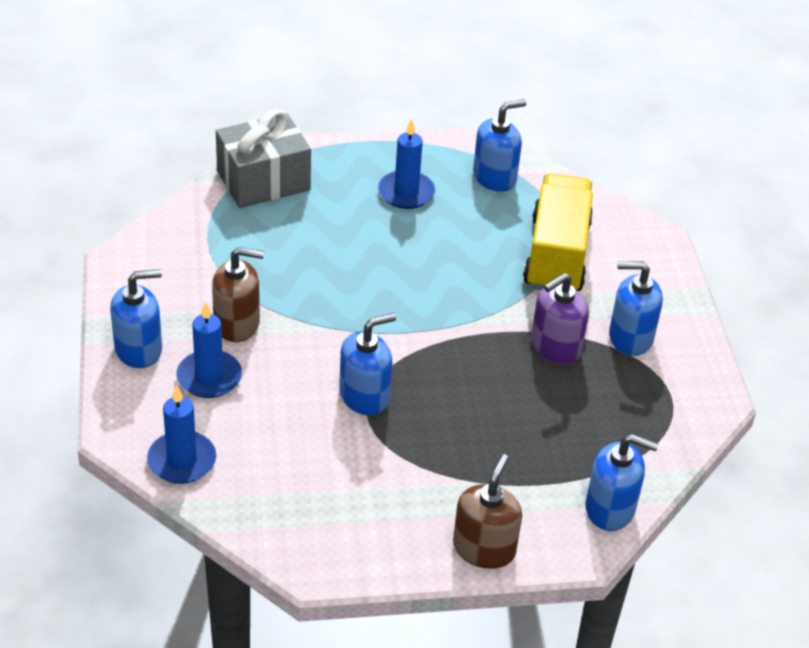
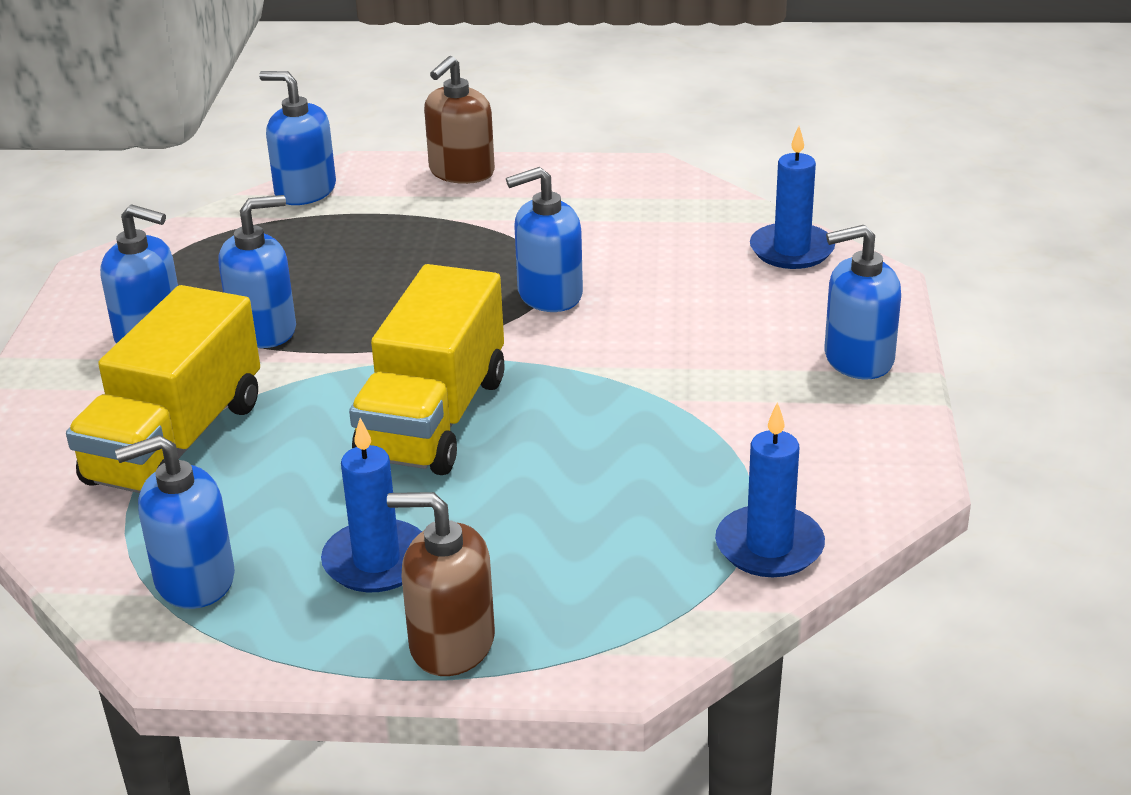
camera: 165 degrees left, 10 degrees down
blue candle [176,302,242,398] -> blue candle moved to [715,402,825,577]
brown soap dispenser [212,247,264,342] -> brown soap dispenser moved to [387,492,495,676]
grey gift [216,109,311,208] -> none
purple soap dispenser [531,273,589,364] -> blue soap dispenser [219,195,296,348]
none -> yellow truck [349,264,505,475]

